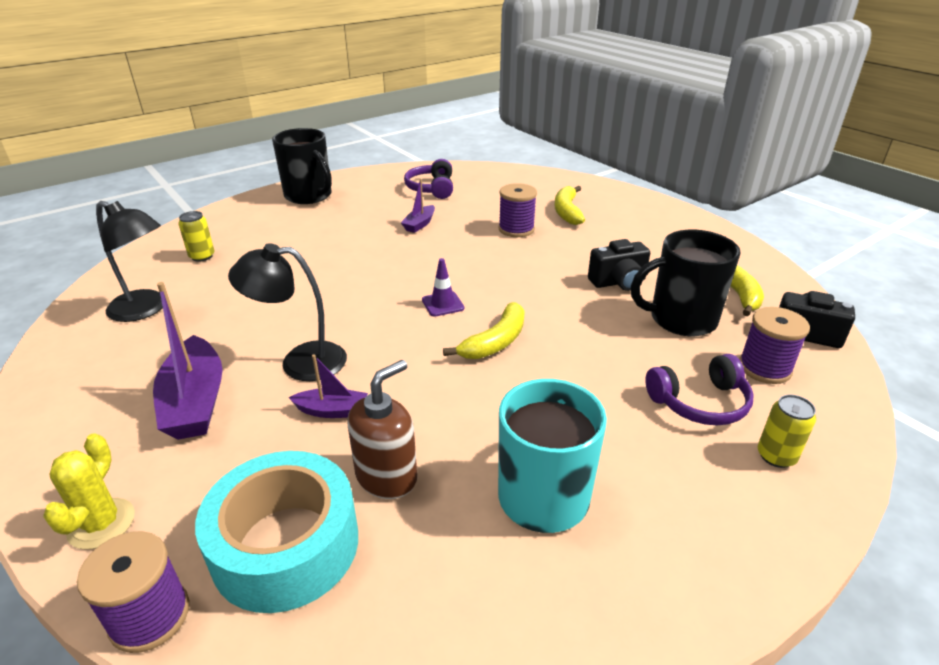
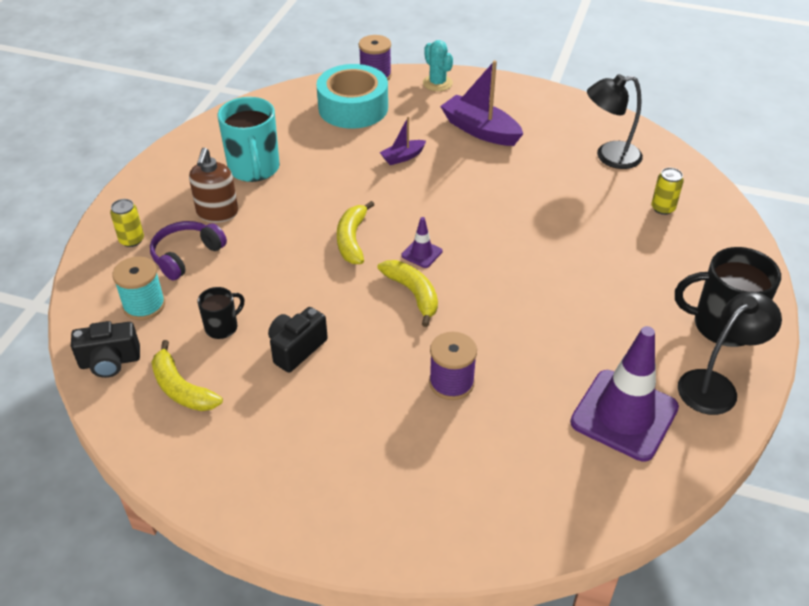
camera: 145 degrees right, 10 degrees up
yellow cactus [43,433,135,550] -> turquoise cactus [423,40,453,91]
black lamp [228,243,347,381] -> black lamp moved to [678,292,782,415]
brown soap dispenser [348,360,417,499] -> brown soap dispenser moved to [189,148,238,222]
purple boat [401,179,435,233] -> none
purple headphones [404,159,453,199] -> purple traffic cone [570,326,679,461]
yellow banana [555,186,585,225] -> yellow banana moved to [377,260,438,327]
black mug [631,230,741,336] -> black mug [198,287,244,339], size x0.53
purple spool [739,307,810,384] -> turquoise spool [112,256,165,320]

